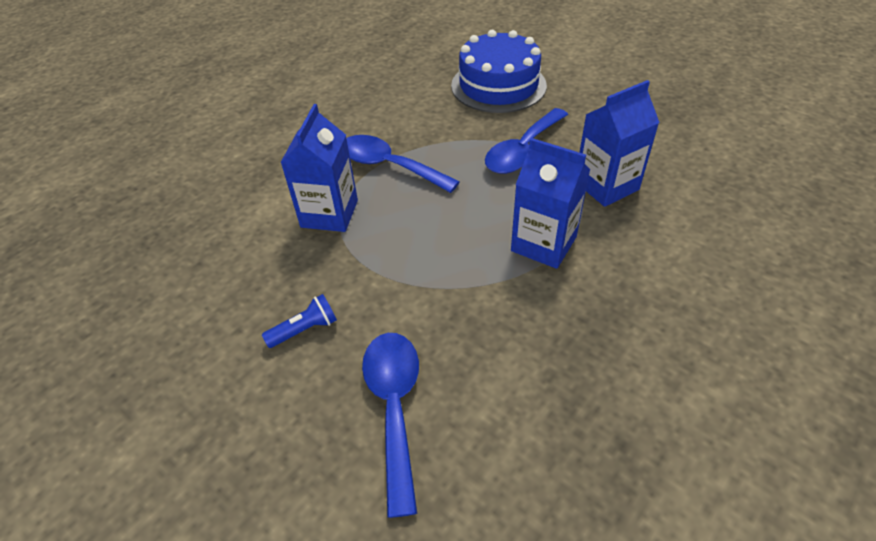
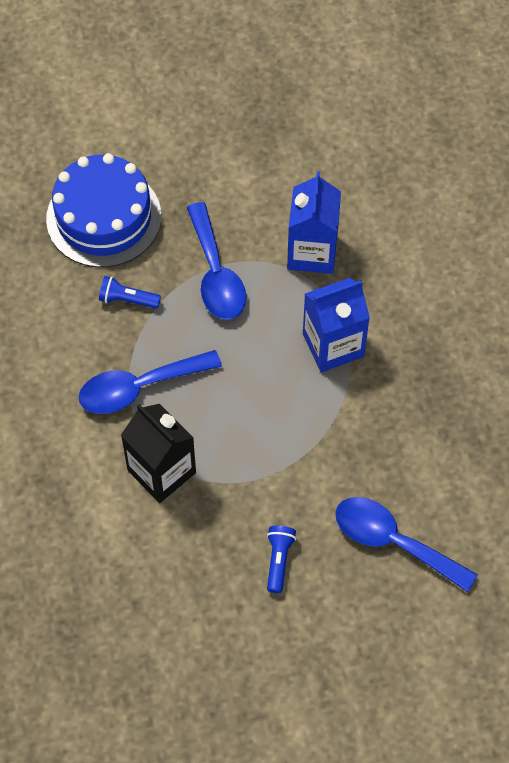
camera: 55 degrees left, 15 degrees up
blue carton [280,104,358,232] -> black carton [121,404,196,503]
none -> blue flashlight [99,276,161,309]

